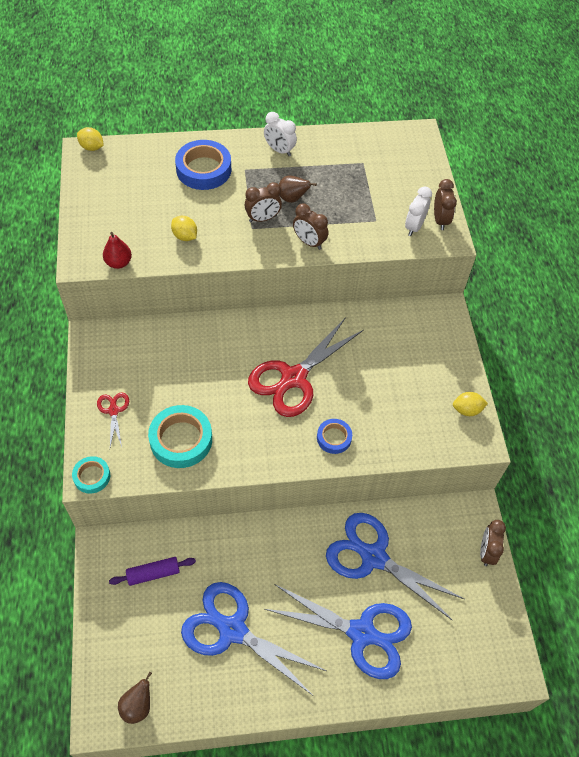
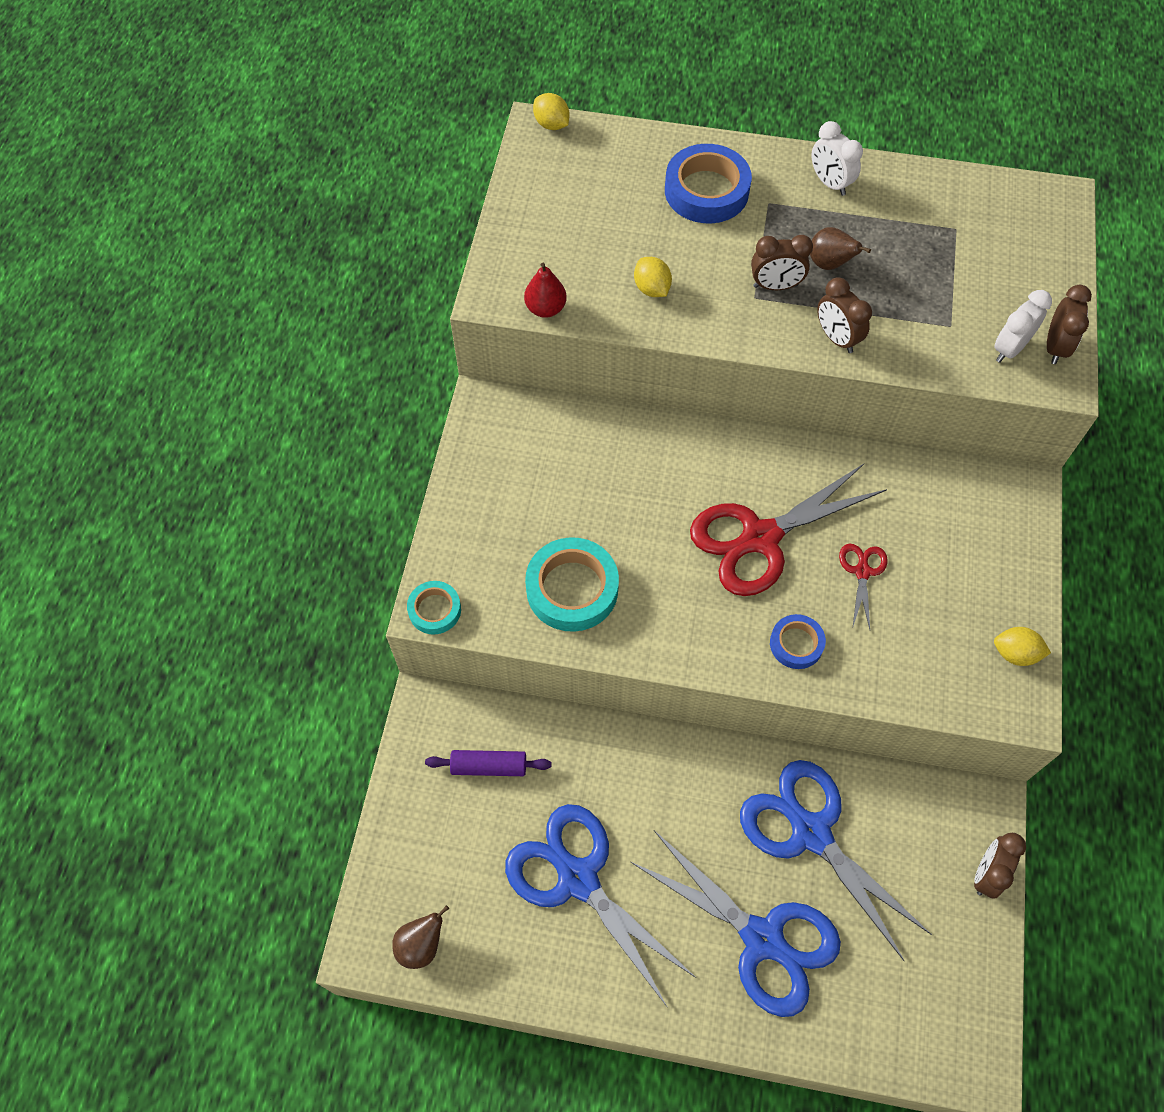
camera: 20 degrees right, 5 degrees up
red scissors [97,393,129,447] -> red scissors moved to [839,544,888,629]

